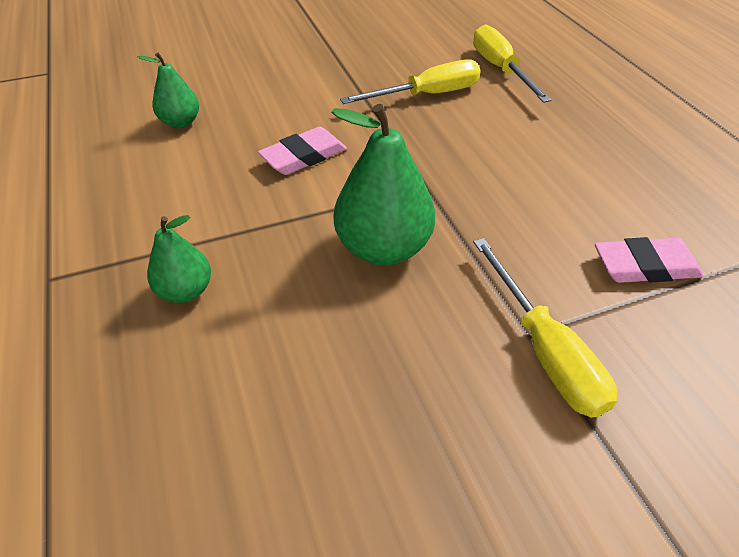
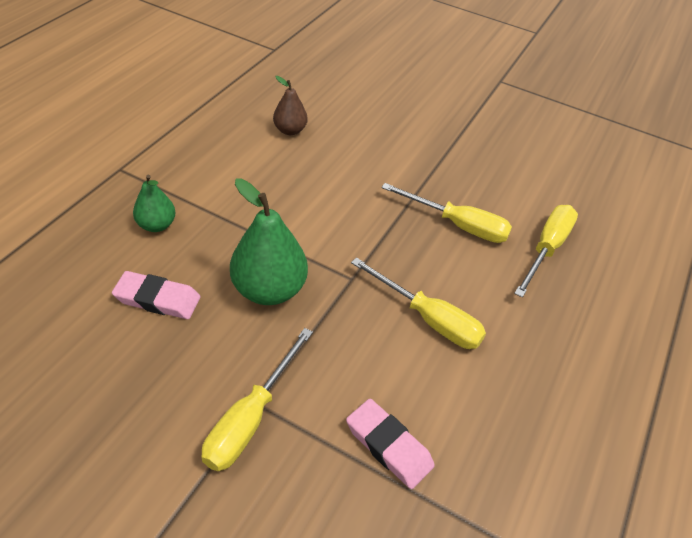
camera: 45 degrees right, 0 degrees up
green pear [138,53,199,128] -> brown pear [273,76,308,135]
pink eraser [258,127,347,175] -> pink eraser moved to [112,271,200,319]
none -> yellow screwdriver [351,257,486,349]

